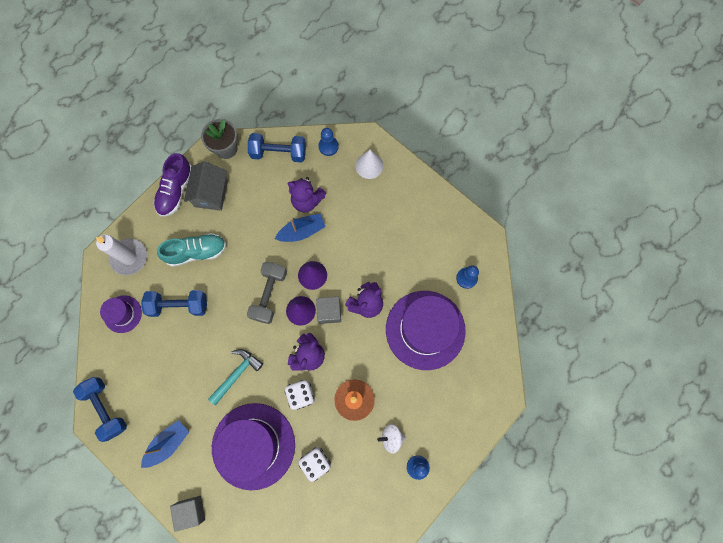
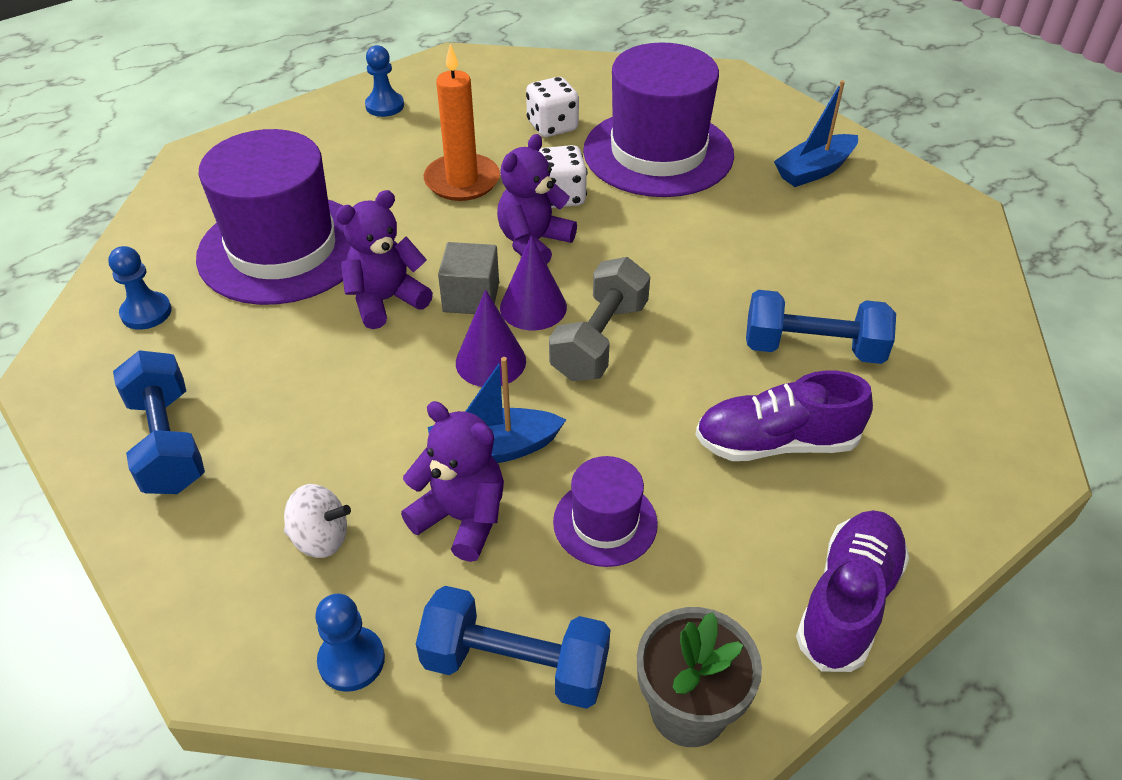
camera: 170 degrees left, 30 degrees down
blue dumbbell [73,377,127,442] -> blue dumbbell moved to [113,350,205,494]
white candle [96,235,147,275] -> none
purple hat [100,295,142,333] -> purple hat moved to [553,456,658,567]
turquoise shoe [157,233,226,267] -> purple shoe [695,370,873,461]
grey cube [170,496,205,532] -> none
grey house [184,161,228,211] -> none
turquoise hammer [208,349,263,406] -> none
white cone [356,150,383,179] -> none
white spinning top [377,424,406,454] -> white spinning top moved to [284,484,351,558]

